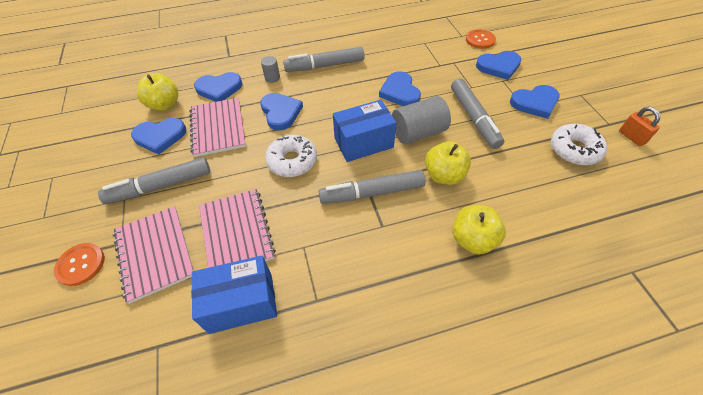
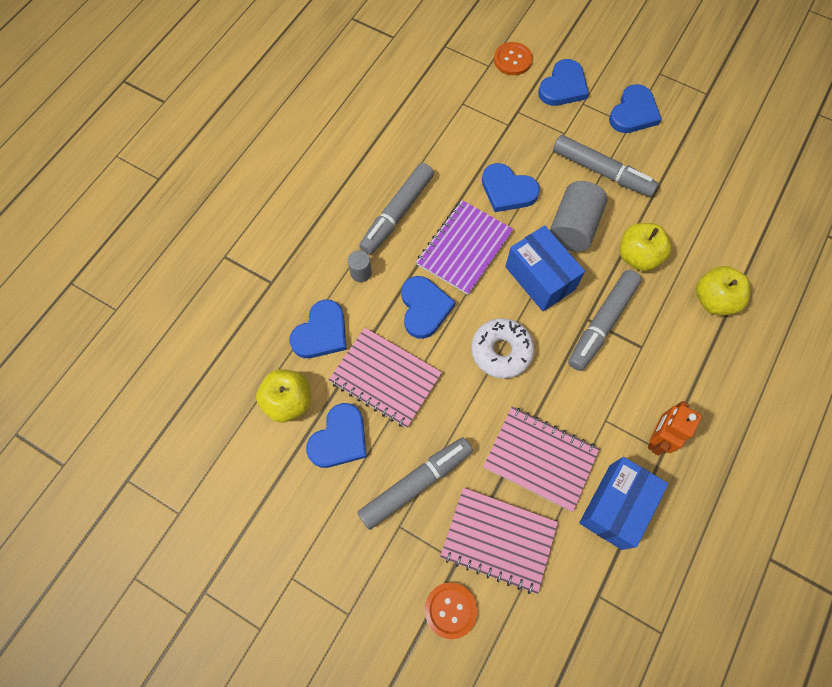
camera: 45 degrees left, 15 degrees up
grey marker [98,157,210,204] -> grey marker turned 150 degrees counterclockwise [357,438,473,530]
blue heart [260,93,303,131] -> blue heart turned 60 degrees clockwise [401,276,455,339]
blue box [333,100,396,162] -> blue box turned 60 degrees counterclockwise [505,225,585,311]
white donut [551,124,607,166] -> none
orange padlock [619,107,660,146] -> none
none -> purple notebook [416,200,513,295]
none -> orange robot [648,401,702,456]

